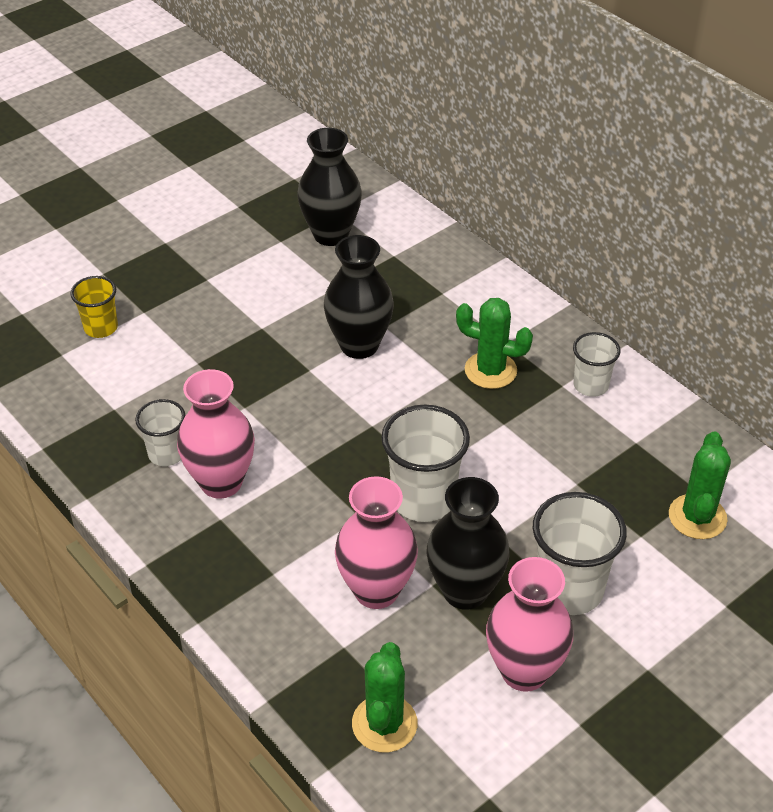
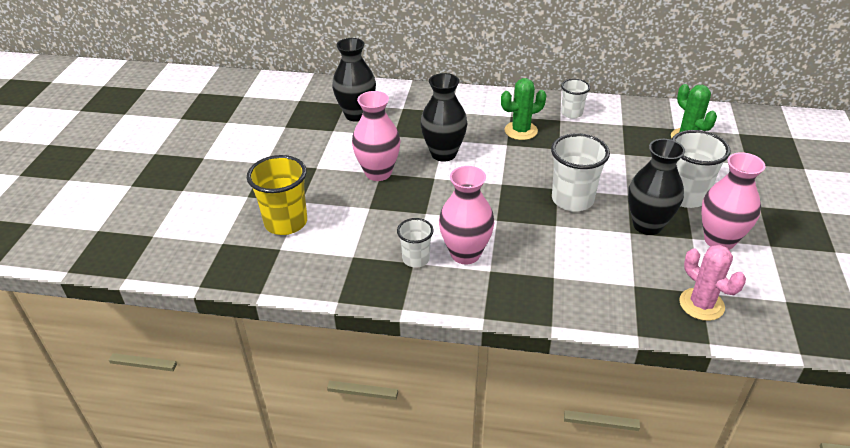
camera: 40 degrees left, 5 degrees down
yellow cup [70,276,118,338] -> yellow cup [247,155,307,235], size x1.69
pink vase [335,476,418,609] -> pink vase moved to [352,91,401,181]
green cactus [352,642,417,752] -> pink cactus [679,245,746,321]

